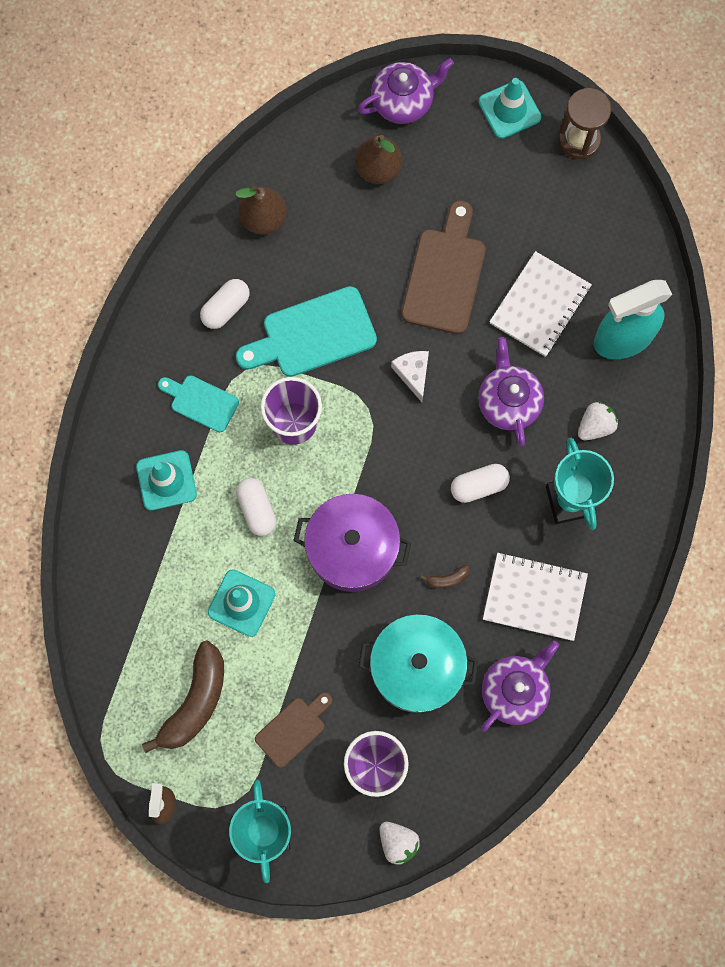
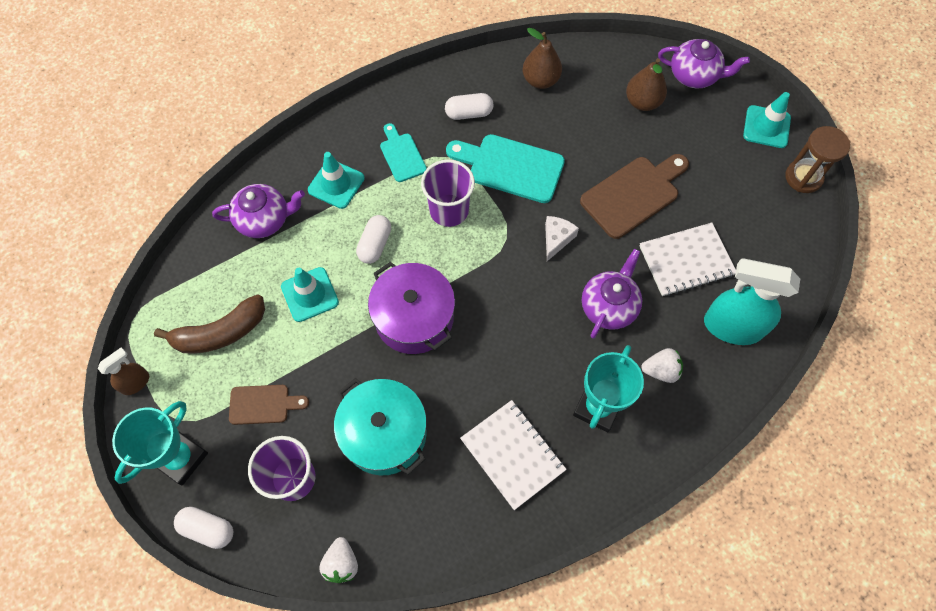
camera: 40 degrees right, 10 degrees down
white strawberry [380,822,421,865] -> white strawberry moved to [319,537,358,583]
brown banana [420,565,470,589] -> none
white capsule [451,464,510,503] -> white capsule moved to [174,507,233,549]
purple teapot [481,641,559,732] -> purple teapot moved to [212,184,305,238]

